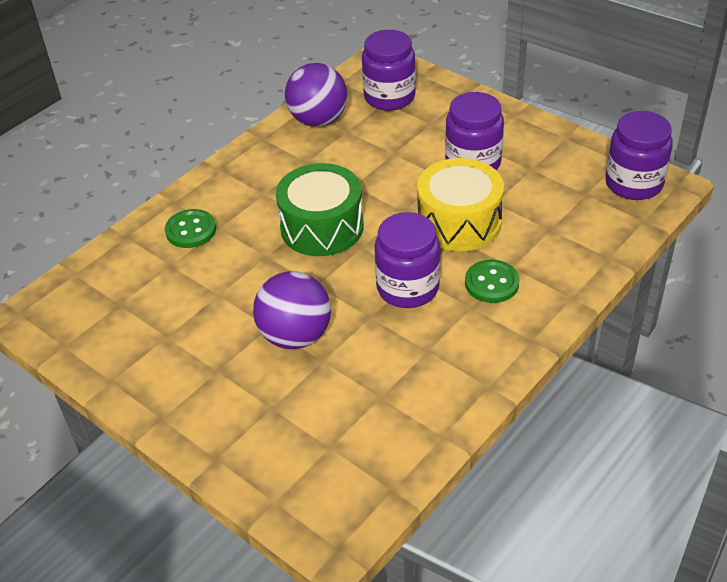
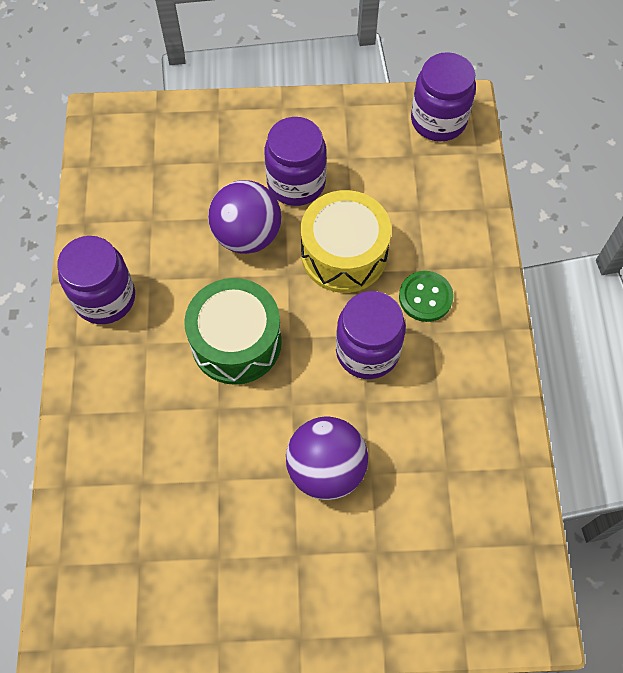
camera: 45 degrees left, 20 degrees up
green button [165,209,216,248] -> none
purple ball [285,63,347,127] -> purple ball moved to [208,180,281,254]
purple jar [362,30,416,111] -> purple jar moved to [57,236,135,324]

